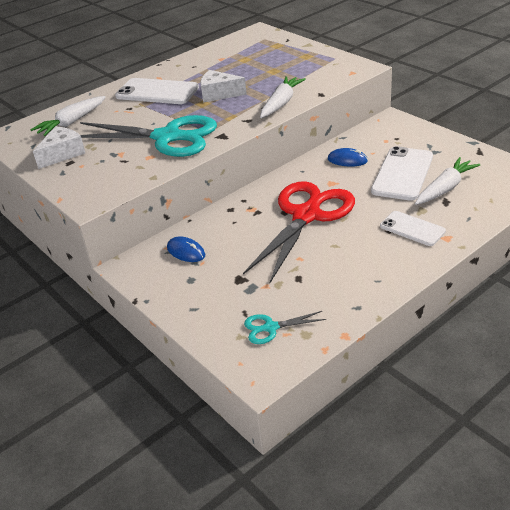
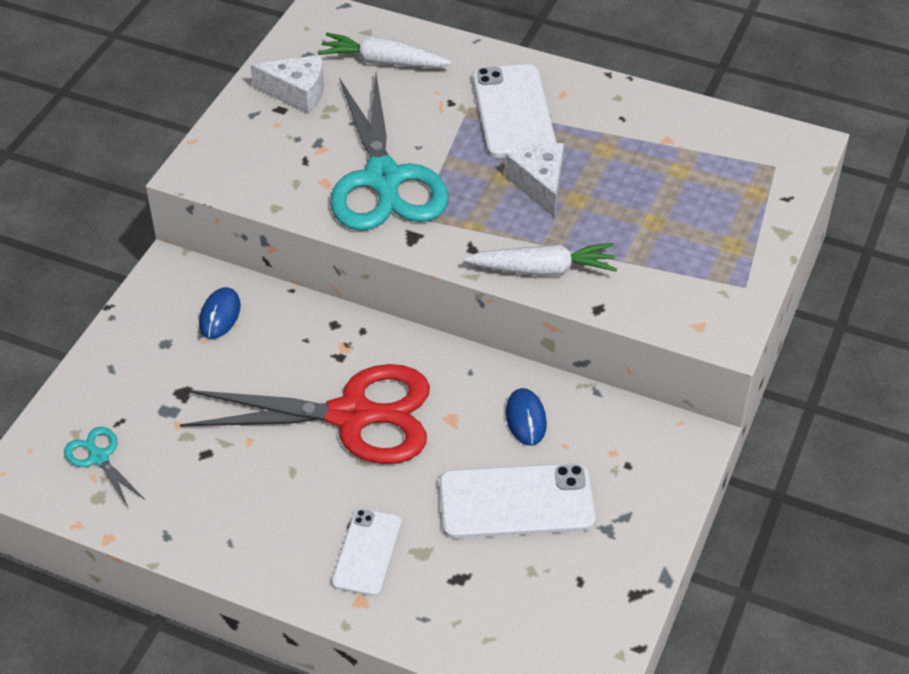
camera: 60 degrees right, 10 degrees up
white carrot [415,157,480,205] -> none

